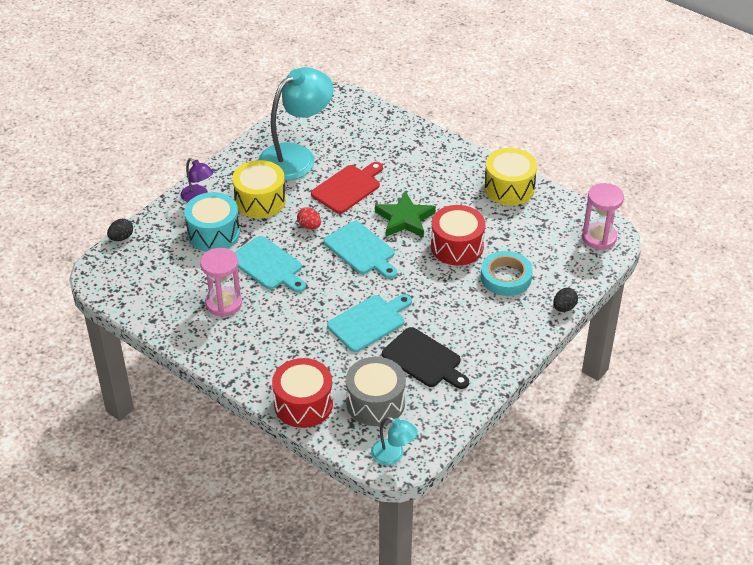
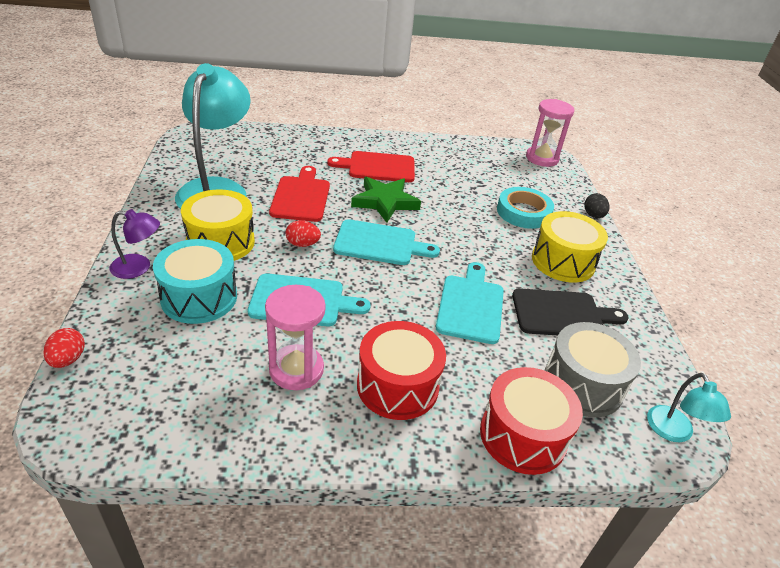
camera: 45 degrees left, 5 degrees down
black egg [107,219,133,241] -> red egg [43,328,85,368]
turquoise lamp [371,416,418,465] -> turquoise lamp turned 90 degrees clockwise [647,373,731,442]
red drum [431,205,485,266] -> red drum moved to [357,321,446,420]
yellow drum [484,148,537,205] -> yellow drum moved to [532,211,608,283]
none -> red cutting board [327,151,415,182]

